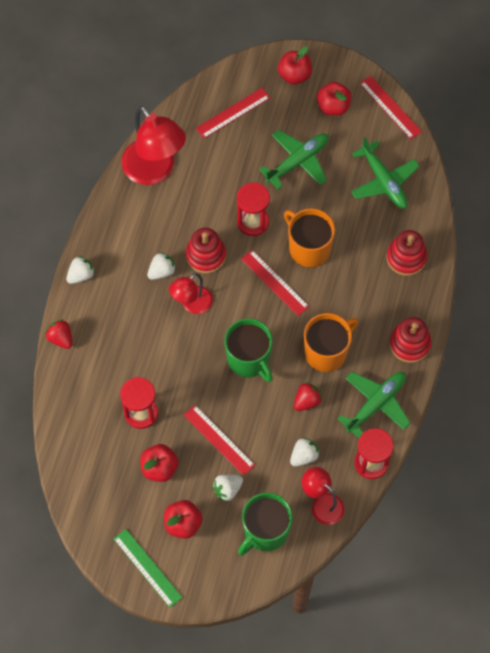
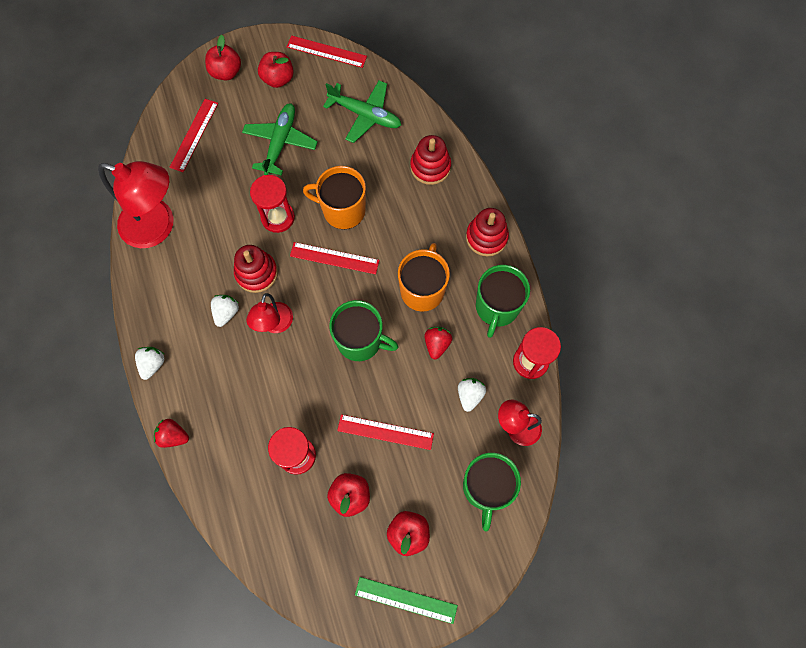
camera: 35 degrees left, 5 degrees up
white strawberry [212,474,243,502] -> none
green plane [337,372,410,438] -> green mug [476,265,530,338]

